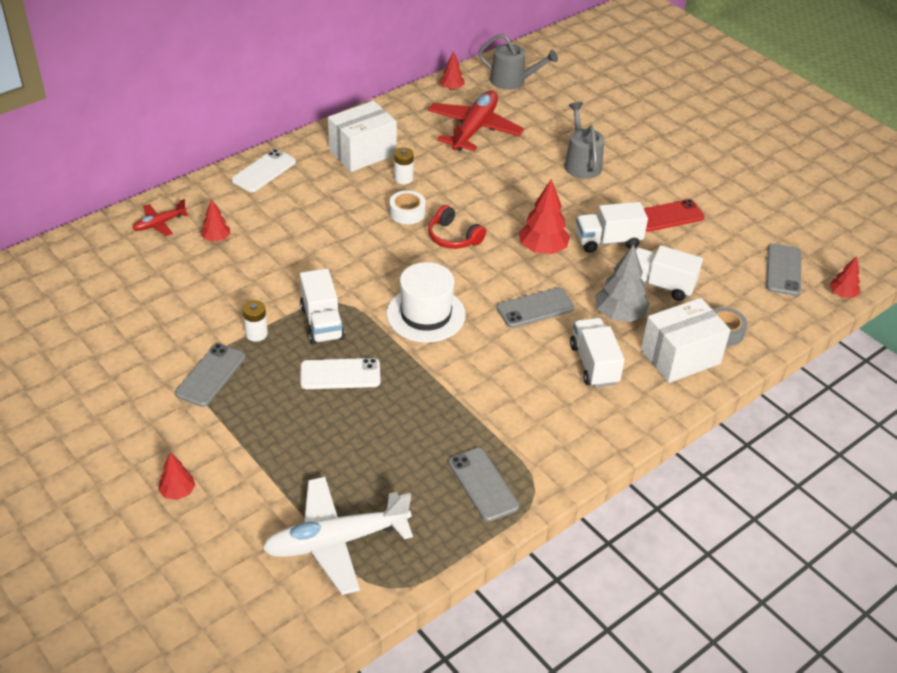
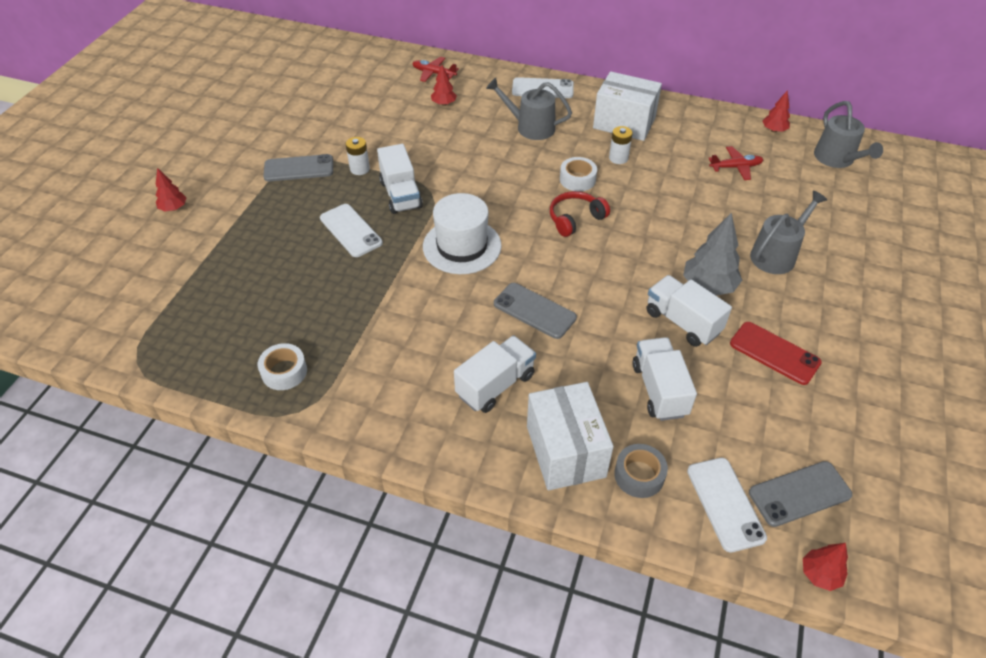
camera: 60 degrees right, 5 degrees up
white plane [262,477,413,595] -> none
white truck [300,268,345,344] -> white truck turned 60 degrees counterclockwise [377,144,423,214]
red plane [428,90,524,151] -> red plane [708,146,763,180], size x0.49
red headphones [428,205,486,249] -> red headphones turned 45 degrees clockwise [550,191,610,237]
grey phone [449,448,519,522] -> white tape [258,343,307,390]
red tree [519,179,570,254] -> none
grey tree [595,244,650,322] -> grey tree moved to [683,212,742,295]
white box [641,298,730,383] -> white box turned 45 degrees clockwise [527,382,614,490]
none -> grey watering can [486,78,572,140]
none -> white phone [687,458,767,552]

